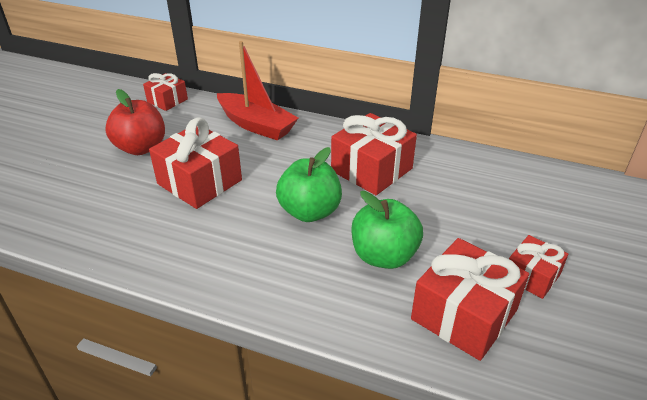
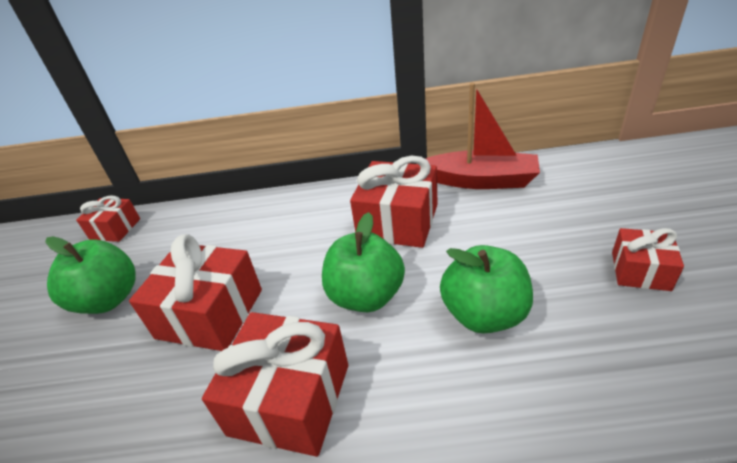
camera: 20 degrees left, 0 degrees up
red apple [105,89,165,155] -> green apple [45,236,135,314]
red boat [217,41,298,141] -> red boat moved to [426,83,540,189]
red gift [411,238,529,361] -> red gift moved to [202,312,348,457]

